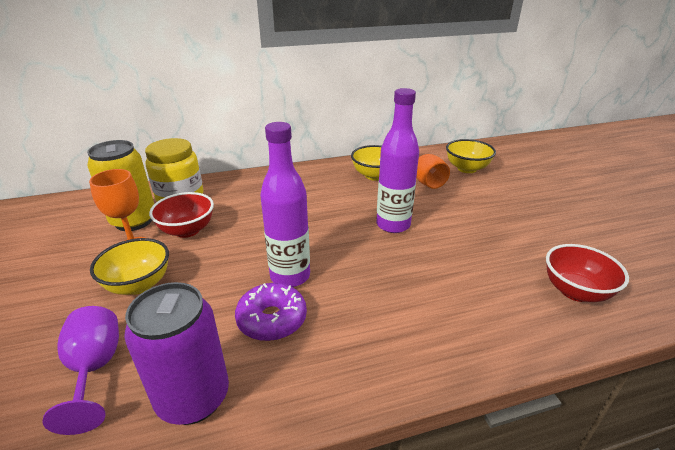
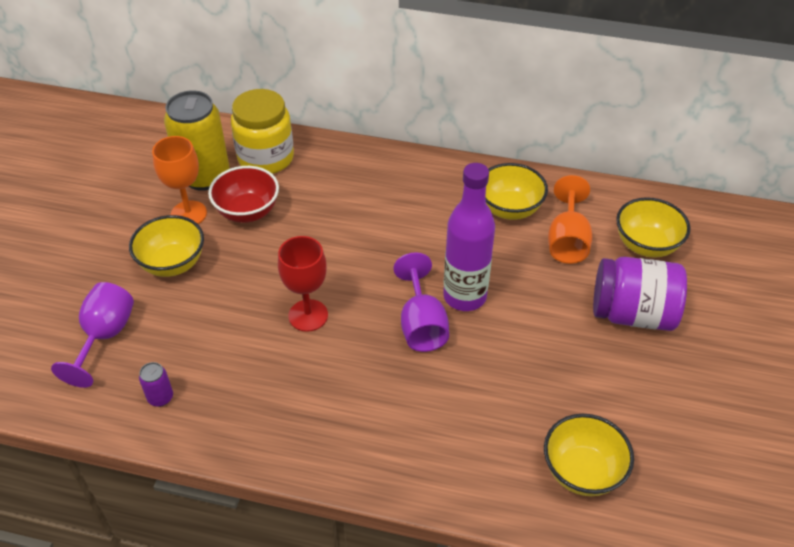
camera: 30 degrees right, 15 degrees up
purple can [124,282,229,425] -> purple can [139,362,173,407], size x0.42
purple donut [235,283,307,341] -> none
purple bottle [260,122,310,287] -> red goblet [278,236,328,332]
red bowl [546,244,629,302] -> yellow bowl [544,414,634,496]
none -> purple goblet [394,253,449,352]
none -> purple jar [593,257,687,331]

